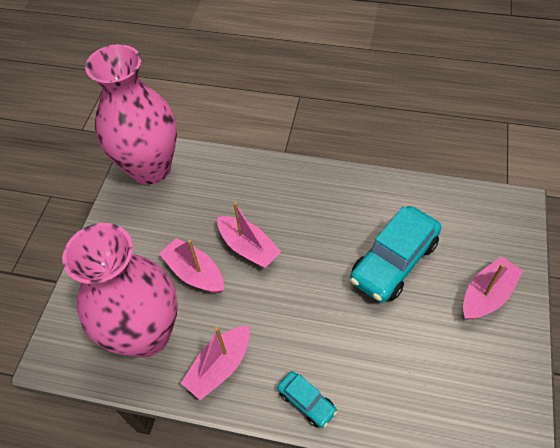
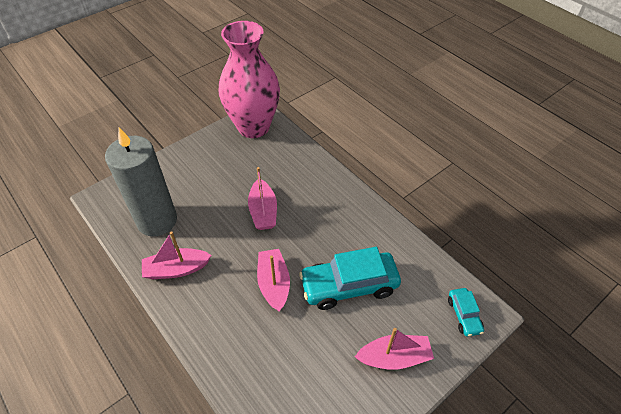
camera: 35 degrees right, 5 degrees down
pink vase [62,223,178,357] -> grey candle [105,128,177,236]
pink boat [159,238,224,293] -> pink boat moved to [257,249,290,311]
turquoise car [277,371,337,428] -> turquoise car moved to [448,288,484,337]

